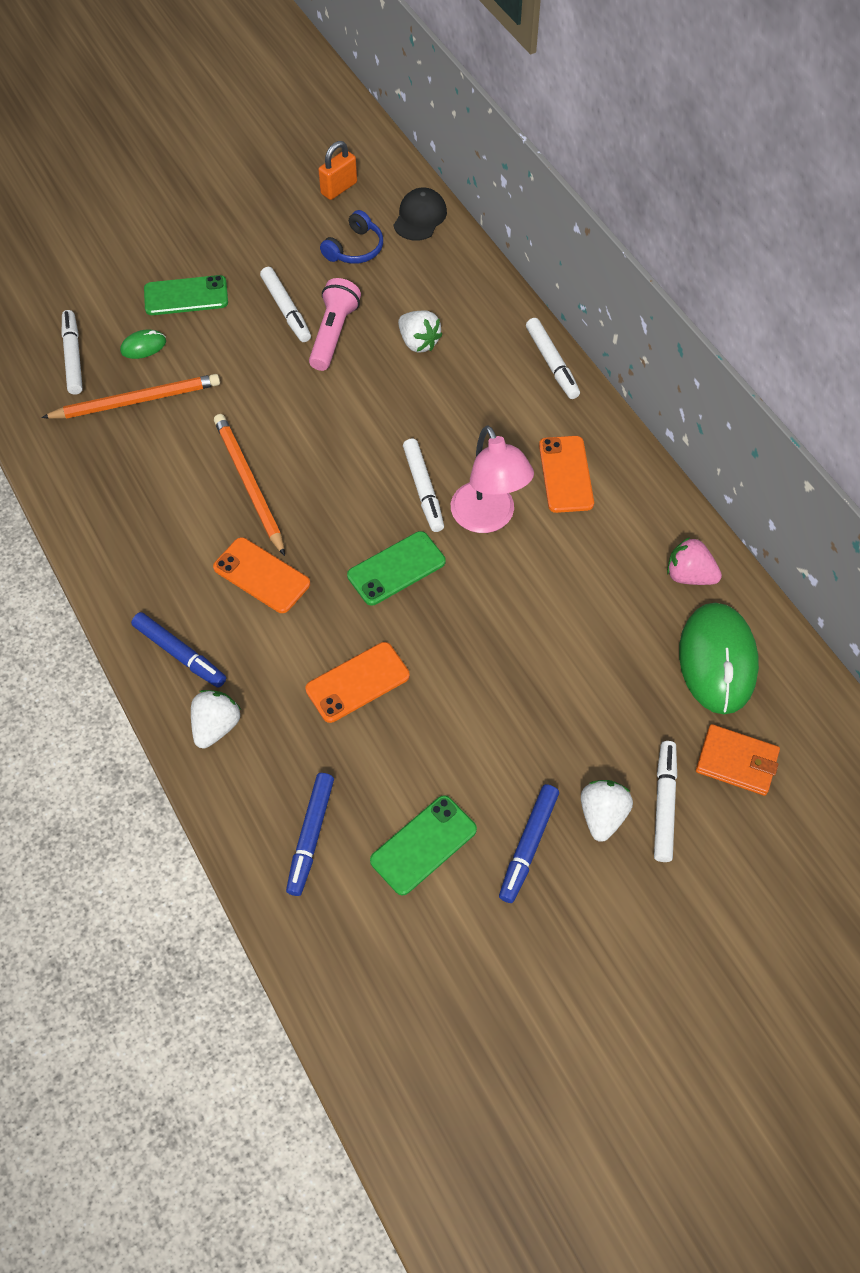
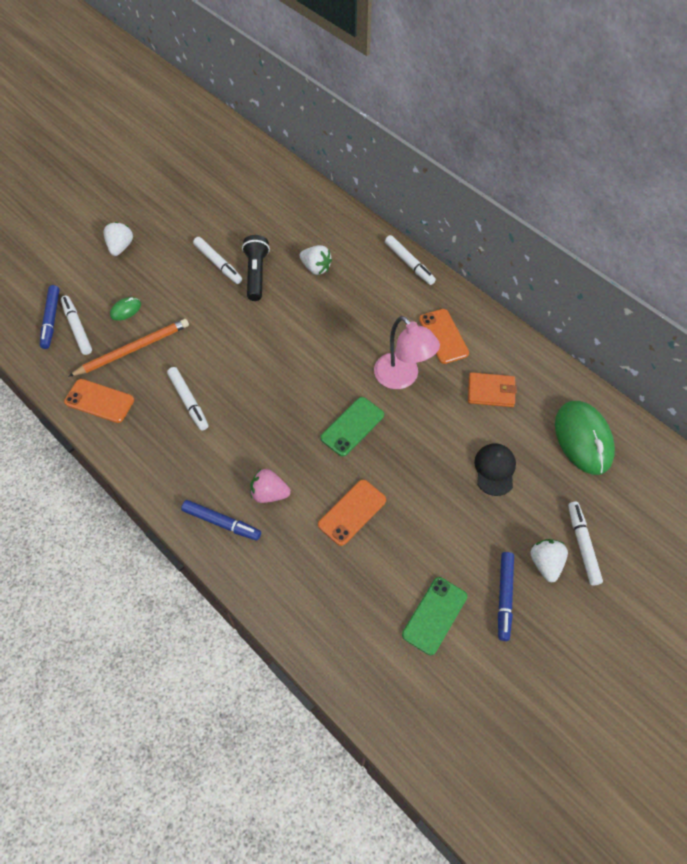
camera: 15 degrees left, 0 degrees up
green phone [144,275,228,315] -> none
white strawberry [191,690,241,748] -> white strawberry moved to [103,222,133,256]
orange phone [213,537,310,613] -> orange phone moved to [64,379,134,423]
orange pencil [214,414,285,556] -> none
blue marker [286,773,334,896] -> blue marker moved to [40,285,60,349]
pink flashlight [309,278,361,371] -> black flashlight [242,235,270,301]
orange padlock [318,141,357,200] -> none
blue headphones [320,210,383,264] -> none
black cap [393,188,447,241] -> black cap moved to [474,443,516,496]
white marker [403,439,444,532] -> white marker moved to [167,367,208,431]
pink strawberry [667,537,722,585] -> pink strawberry moved to [250,469,291,503]
orange wallet [696,724,780,796] -> orange wallet moved to [468,372,517,407]

